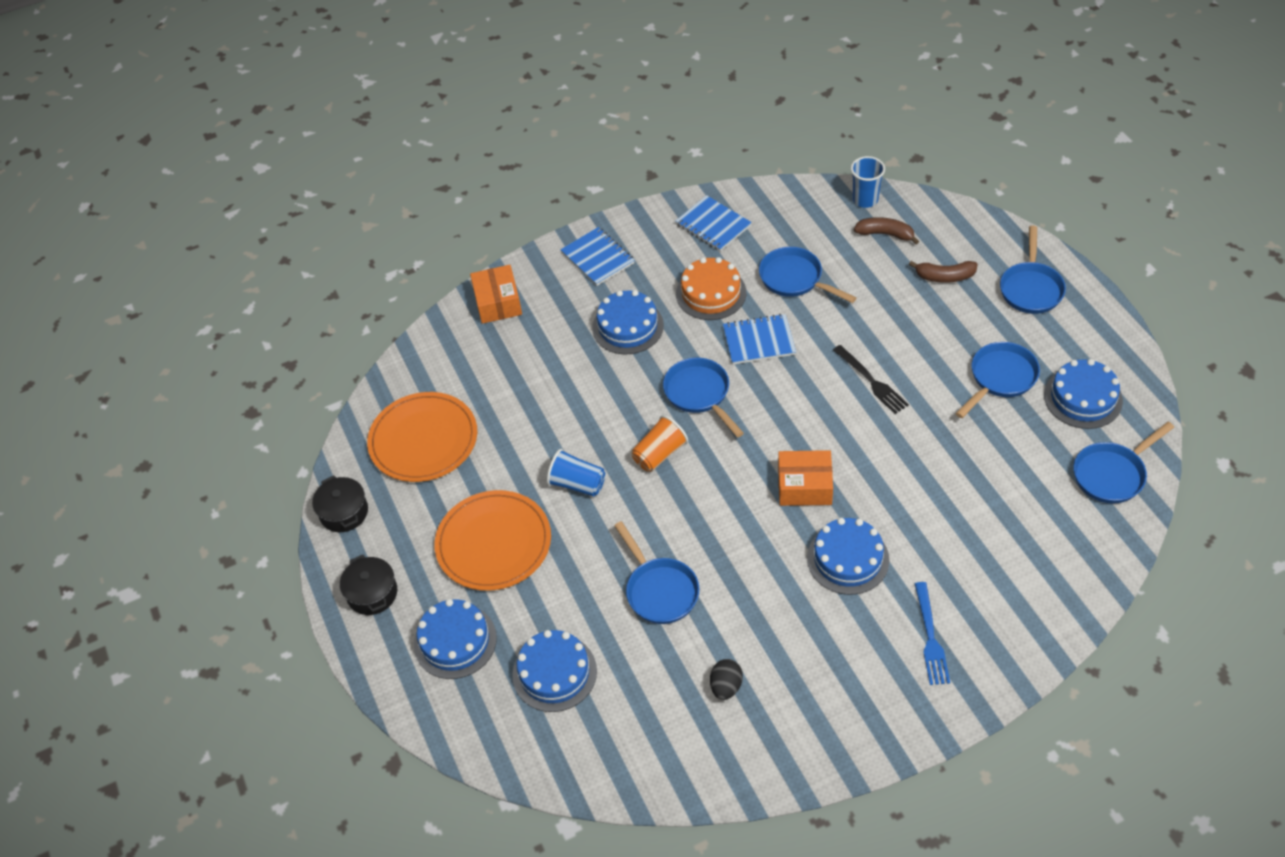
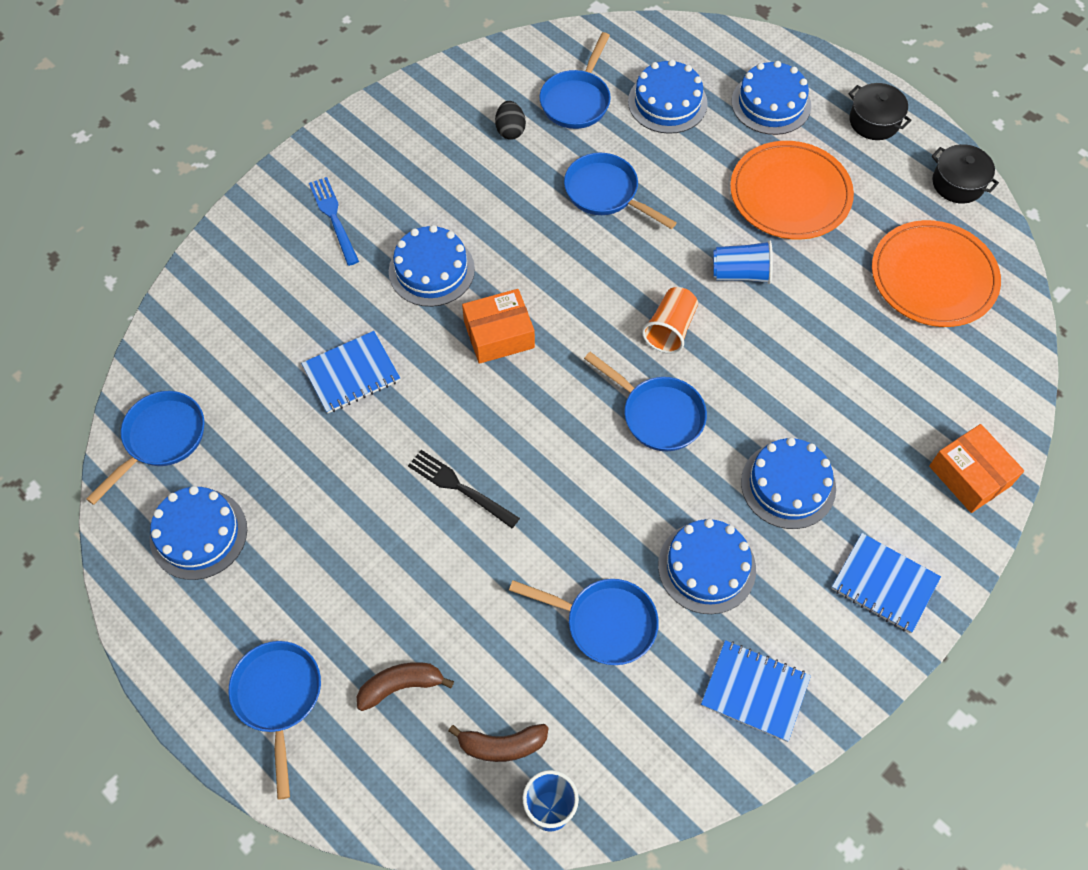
camera: 155 degrees right, 10 degrees up
orange cake [676,257,746,320] -> blue cake [658,519,756,614]
blue notebook [723,314,796,365] -> blue notebook moved to [301,331,400,413]
blue pan [956,342,1040,418] -> blue pan moved to [540,32,611,129]

